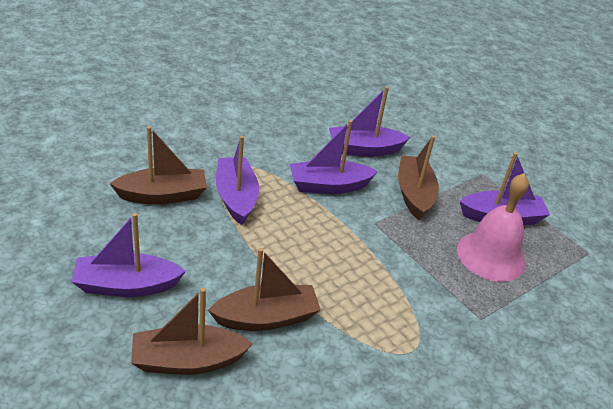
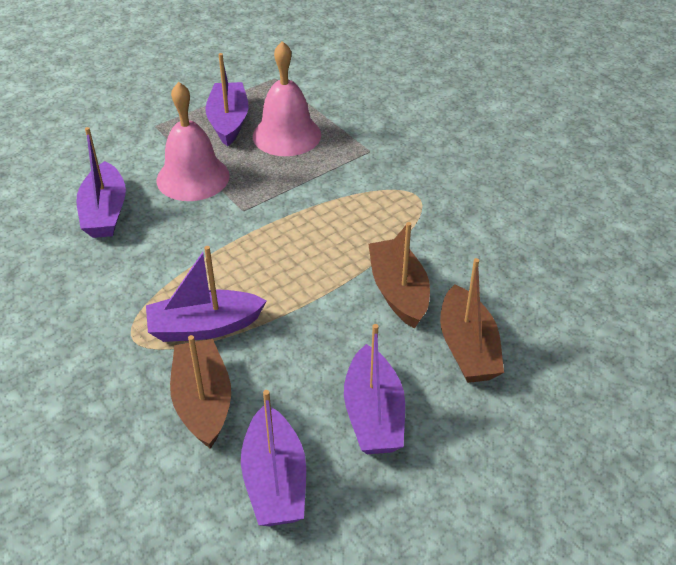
camera: 85 degrees left, 5 degrees up
purple boat [290,120,378,194] -> purple boat moved to [241,390,306,526]
brown boat [398,135,439,220] -> pink bell [156,82,230,201]

